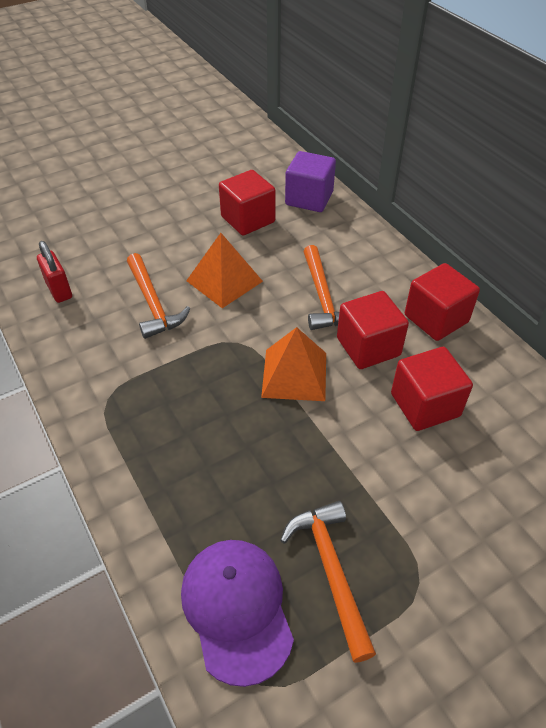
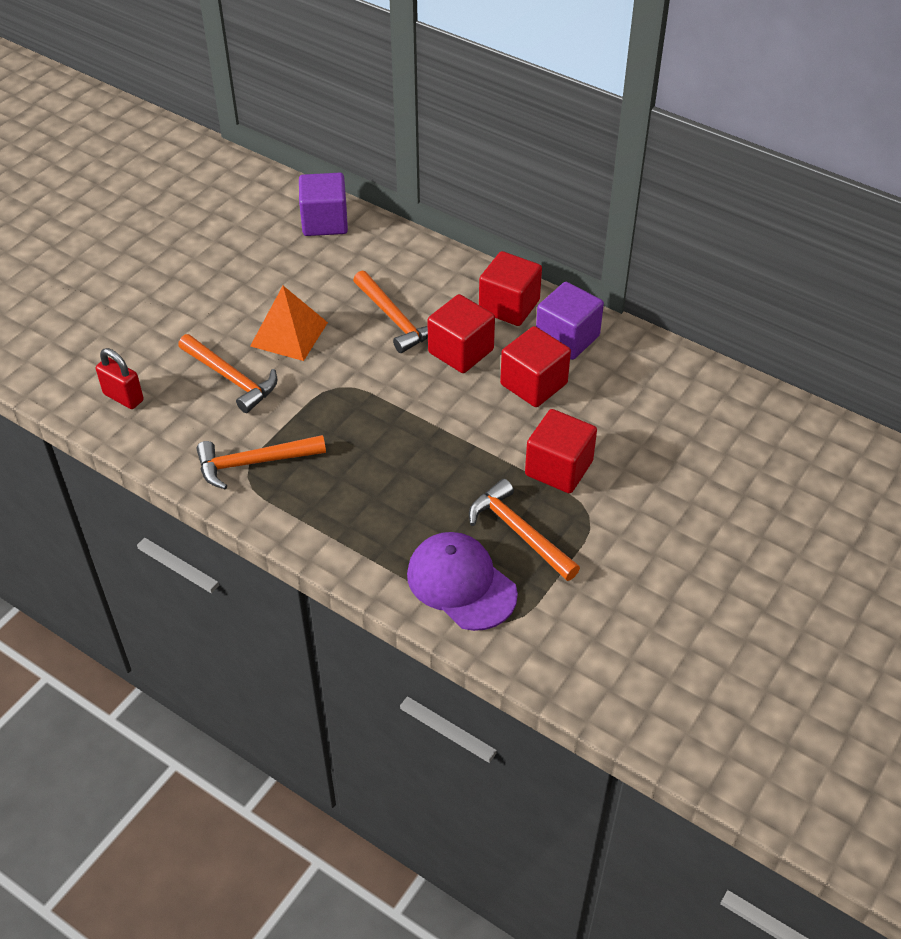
camera: 25 degrees left, 0 degrees up
red cube [219,170,276,235] -> red cube moved to [525,409,597,494]
orange pyramid [261,327,326,401] -> none
none -> orange hammer [196,435,326,489]
none -> purple cube [536,282,604,360]

